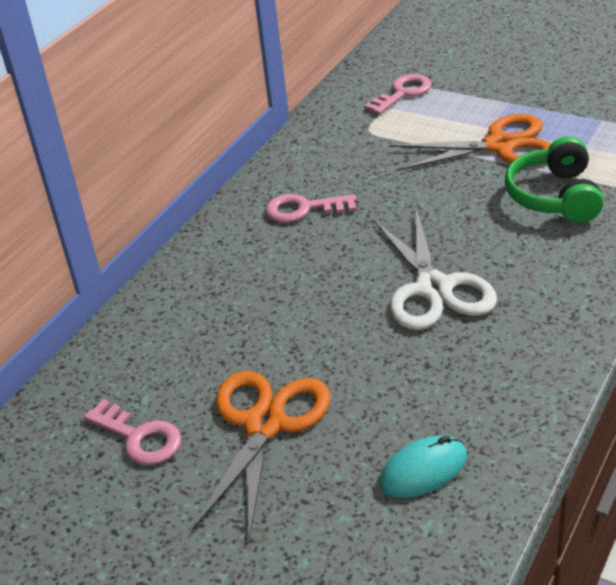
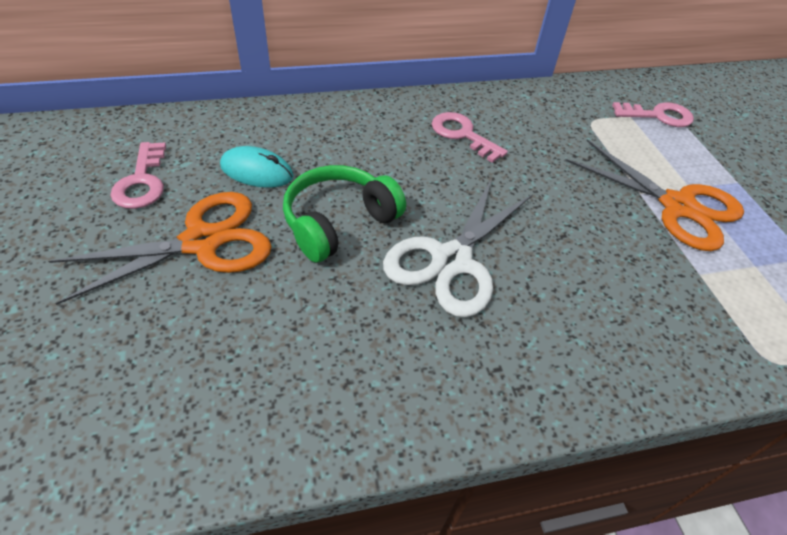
camera: 40 degrees right, 10 degrees up
turquoise mouse [380,435,467,498] -> turquoise mouse moved to [220,146,294,188]
green headphones [505,136,604,223] -> green headphones moved to [283,165,406,263]

